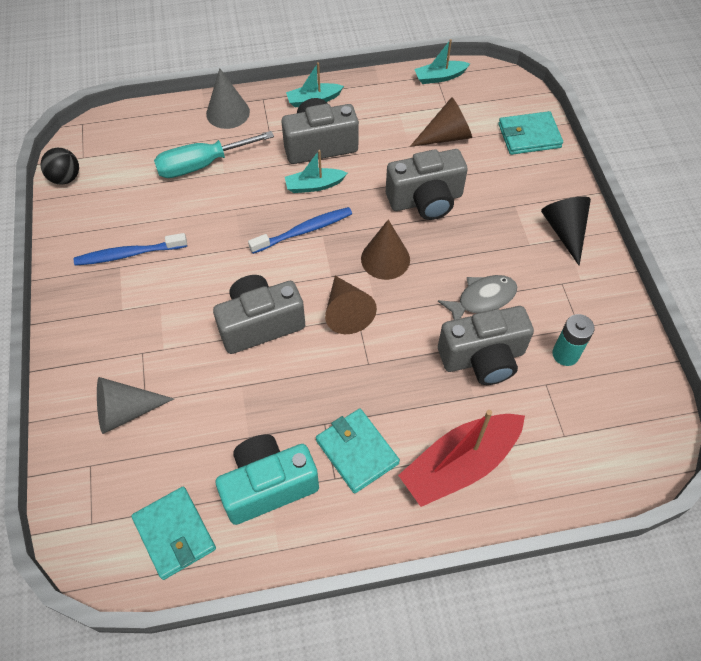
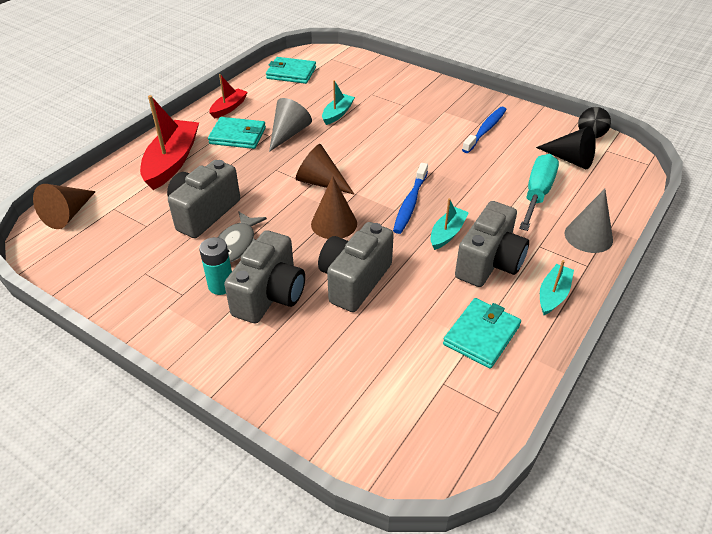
camera: 135 degrees right, 15 degrees down
grey cone [97,377,174,434] -> grey cone moved to [269,98,312,152]
grey camera [213,275,305,354] -> grey camera moved to [224,230,305,324]
turquoise camera [216,434,319,525] -> none
brown cone [410,97,472,147] -> brown cone moved to [33,184,96,229]
turquoise boat [414,39,470,84] -> turquoise boat moved to [322,80,355,125]
turquoise wallet [498,111,563,155] -> turquoise wallet moved to [443,298,521,369]
black cone [541,196,591,266] -> black cone moved to [536,126,596,169]
turquoise battery [552,314,595,366] -> turquoise battery moved to [199,237,232,295]
none -> red boat [209,74,248,119]

